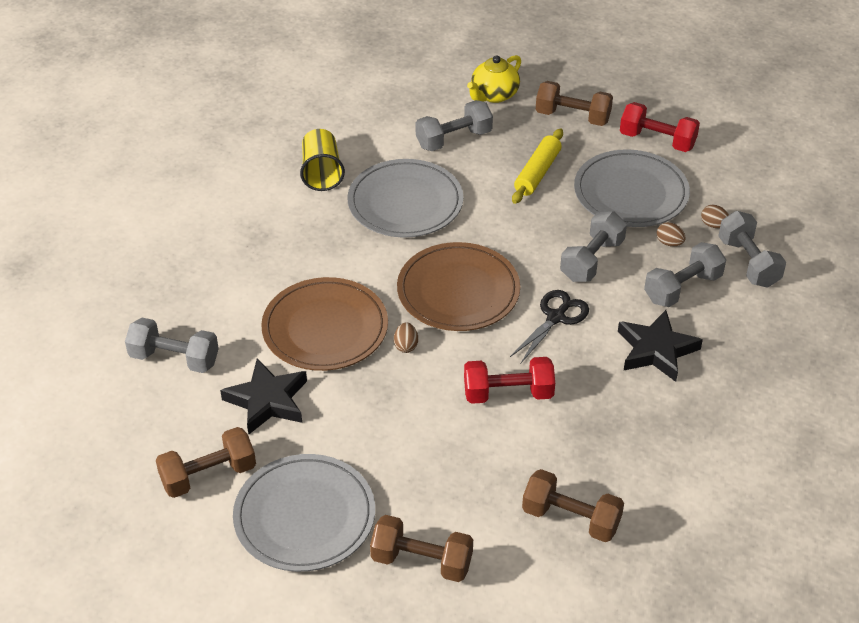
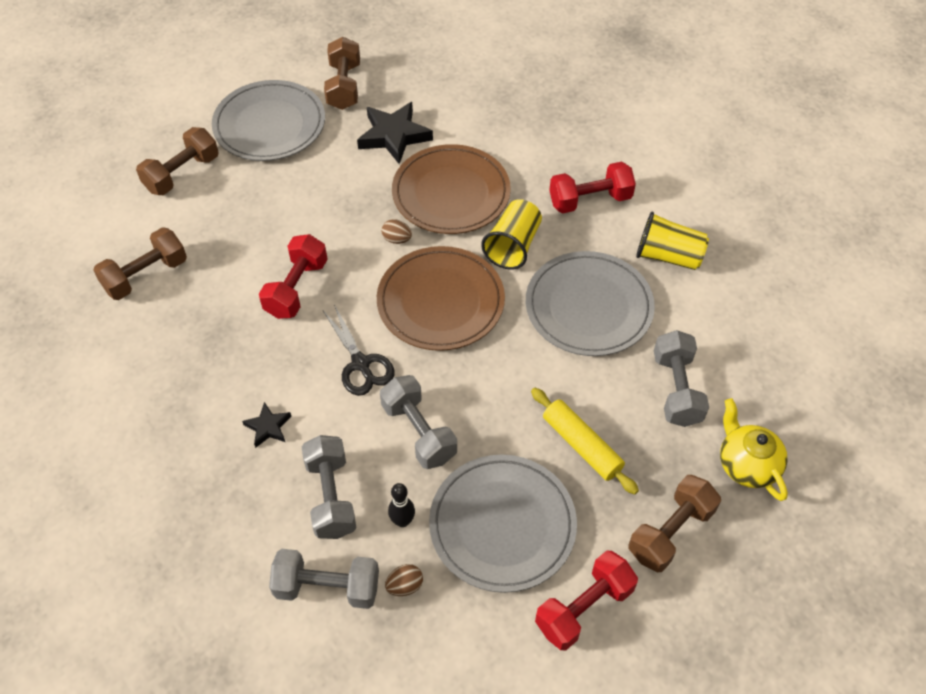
camera: 115 degrees right, 10 degrees up
grey dumbbell [125,318,219,373] -> none
black star [618,310,703,382] -> black star [242,402,291,448], size x0.53
brown egg [657,222,685,247] -> black bowling pin [388,483,415,527]
none -> yellow cup [481,199,542,270]
none -> red dumbbell [549,162,636,213]

